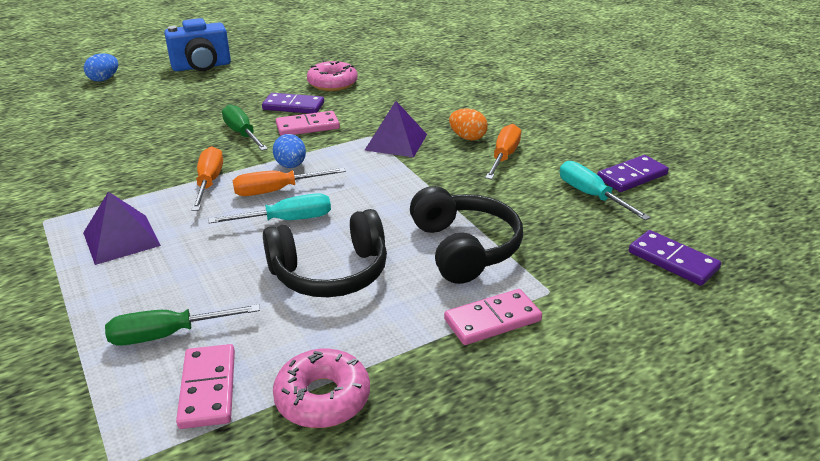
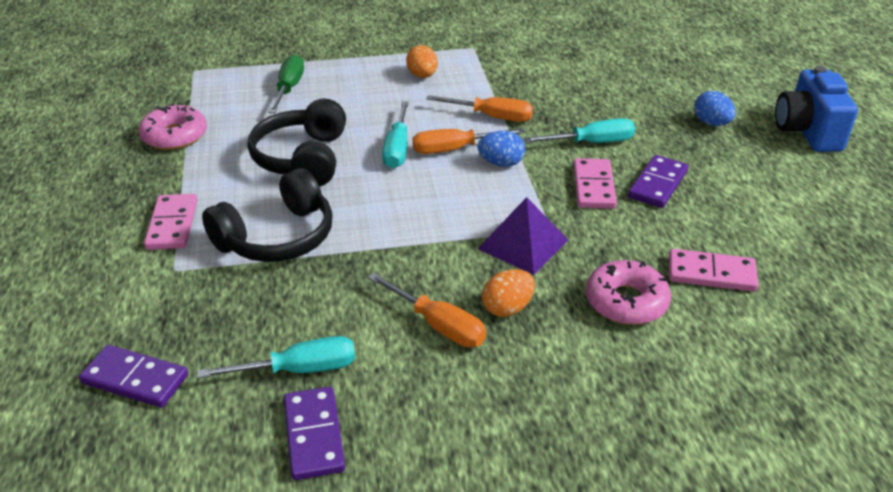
camera: 110 degrees right, 5 degrees up
purple pyramid [83,192,161,265] -> orange egg [406,45,438,78]
blue egg [84,53,118,82] -> blue egg moved to [694,91,736,126]
pink domino [176,344,235,429] -> pink domino moved to [669,249,759,292]
green screwdriver [222,104,268,151] -> turquoise screwdriver [523,118,635,143]
orange screwdriver [233,168,346,196] -> orange screwdriver turned 105 degrees counterclockwise [413,128,525,154]
pink donut [307,60,358,91] -> pink donut moved to [586,260,671,325]
black headphones [410,186,523,284] -> black headphones turned 45 degrees counterclockwise [202,168,333,262]
purple domino [629,230,721,286] -> purple domino turned 45 degrees clockwise [79,345,188,407]

